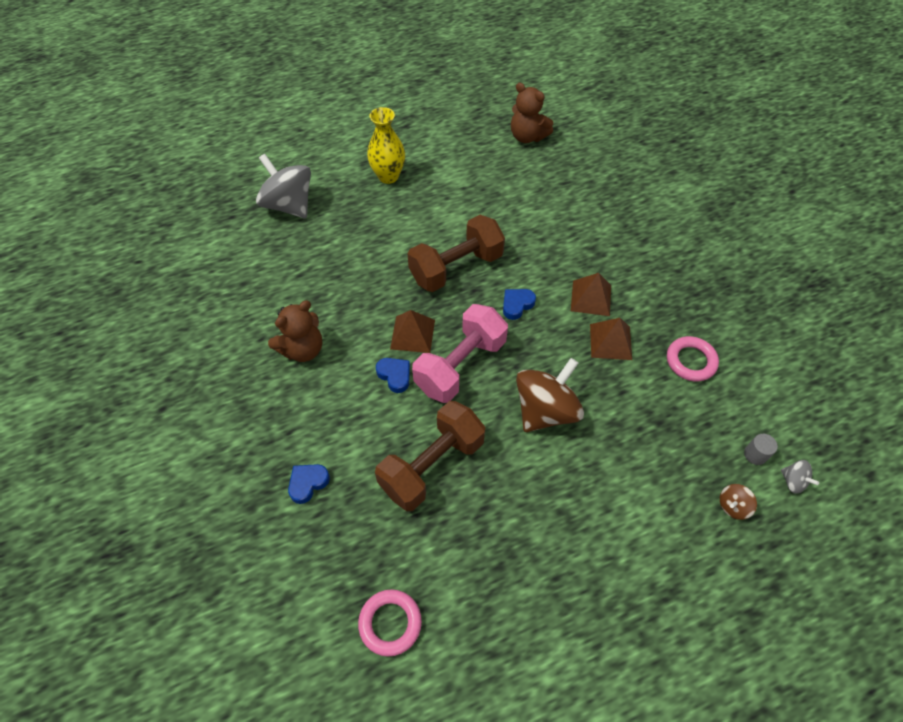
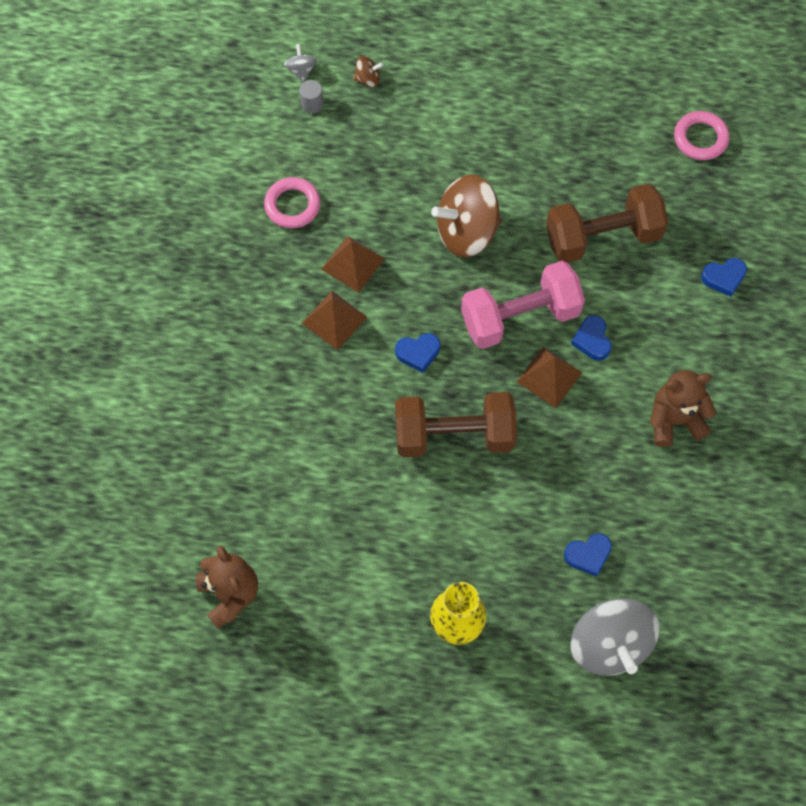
camera: 150 degrees left, 10 degrees up
none -> blue heart [564,533,612,577]

